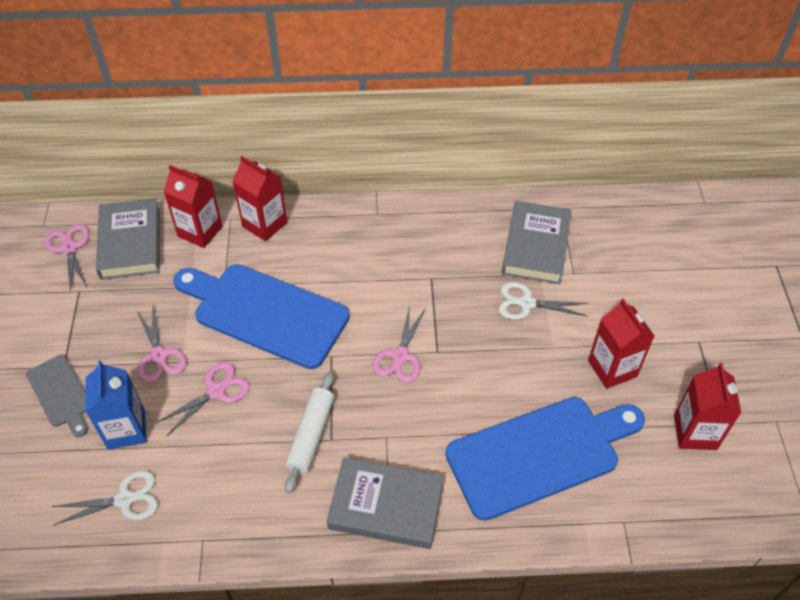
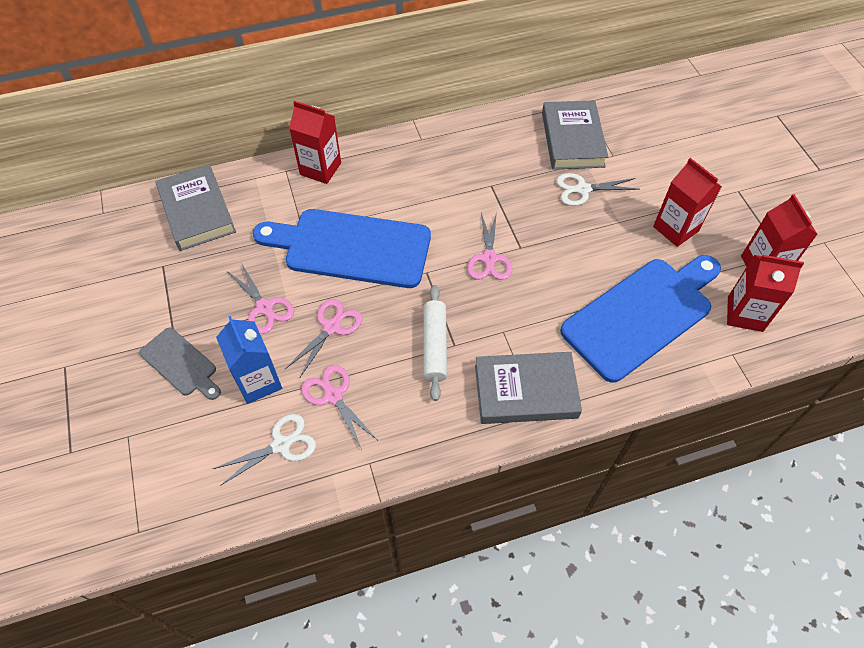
camera: 15 degrees left, 5 degrees up
pink scissors [45,224,89,293] -> pink scissors moved to [301,365,377,450]
red carton [163,165,223,248] -> red carton moved to [727,255,804,332]

